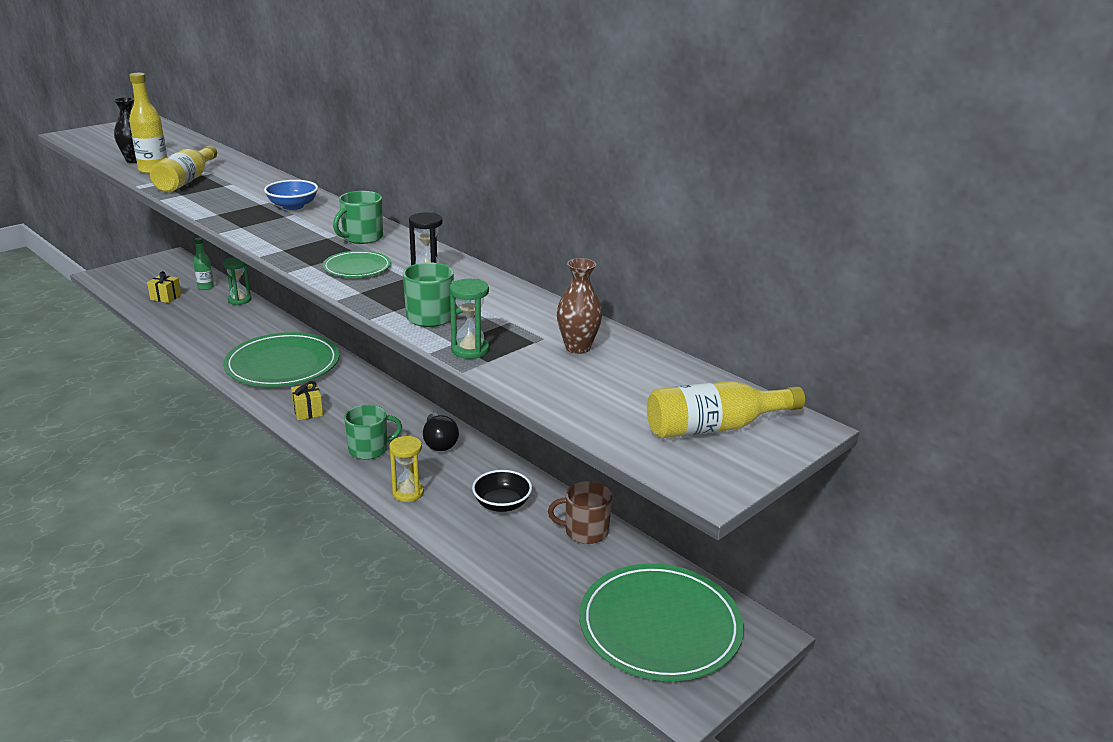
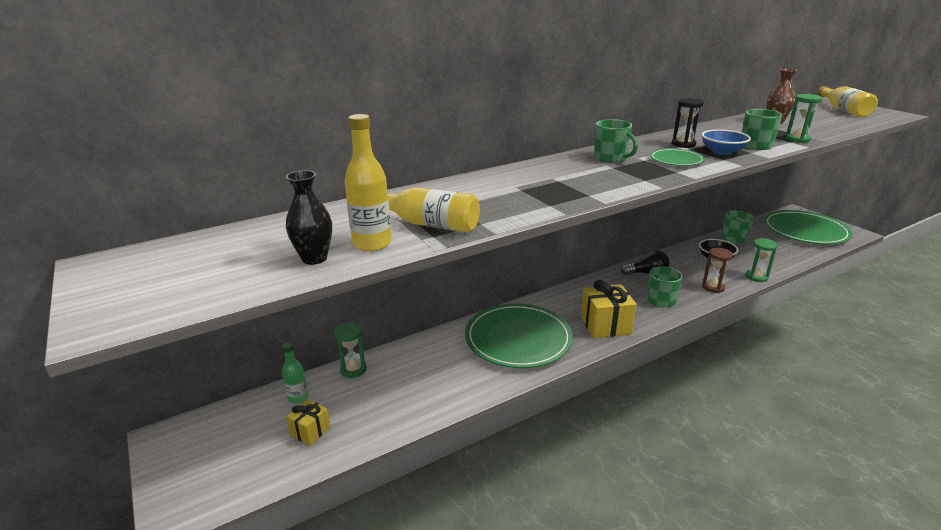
camera: 75 degrees left, 0 degrees up
blue bowl [264,180,318,210] -> blue bowl moved to [702,129,751,155]
yellow gift [291,381,323,420] -> yellow gift [581,280,637,338], size x1.76
yellow hourglass [389,436,424,502] -> brown hourglass [702,248,733,293]
brown mug [548,481,612,544] -> green mug [721,210,754,244]
none -> green hourglass [746,238,778,282]

